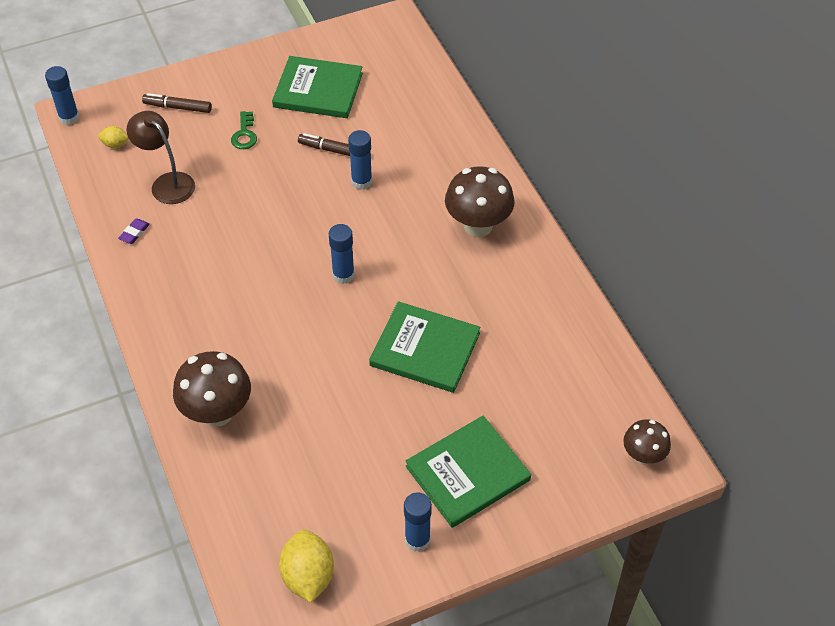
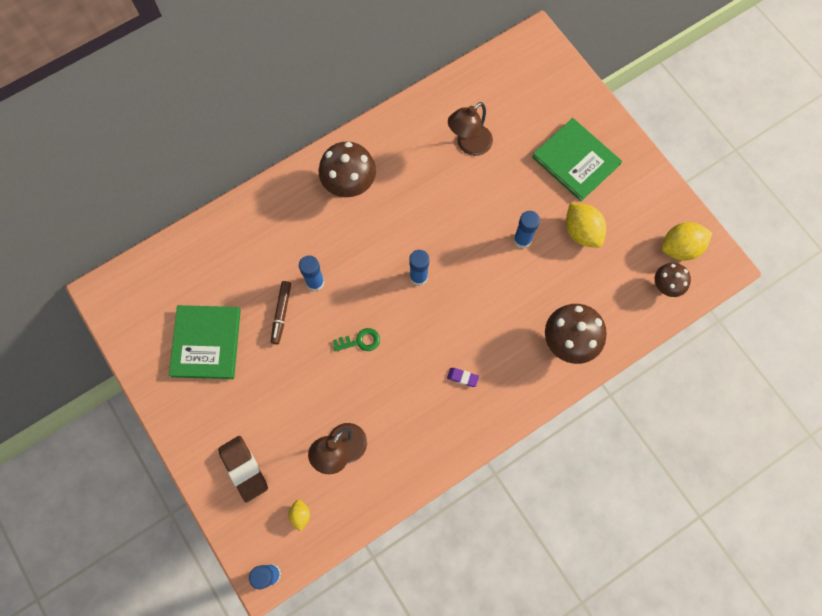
camera: 100 degrees left, 20 degrees up
purple eraser [118,219,150,244] -> purple eraser moved to [447,368,479,387]
brown marker [142,93,212,113] -> brown eraser [218,436,268,503]
green key [231,111,257,149] -> green key moved to [333,328,380,351]
green book [369,301,480,393] -> none
blue glue stick [404,492,432,552] -> blue glue stick moved to [513,211,540,248]
brown mushroom [623,419,671,465] -> brown mushroom moved to [655,263,691,297]
none -> brown lamp [448,102,493,156]
none -> yellow lemon [566,203,606,248]

